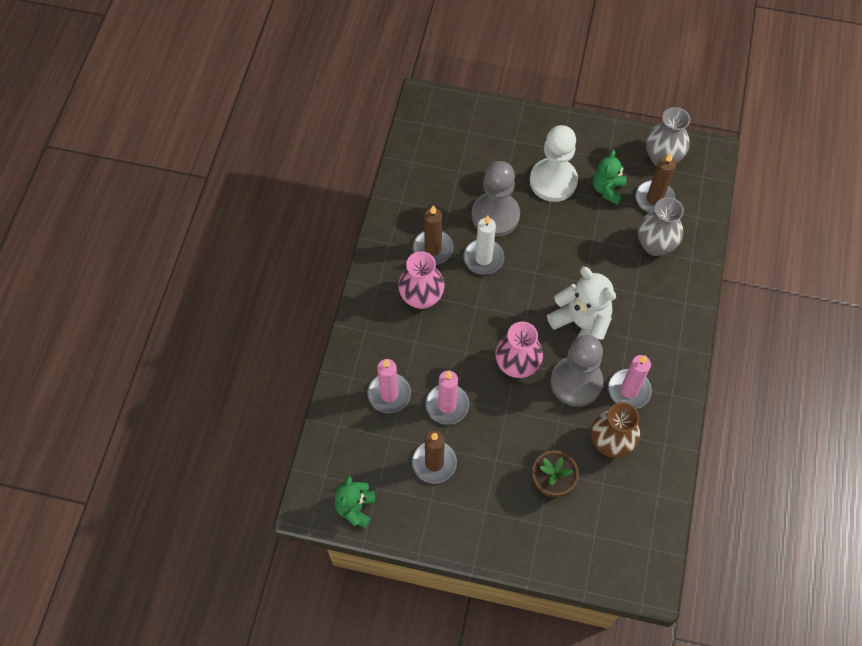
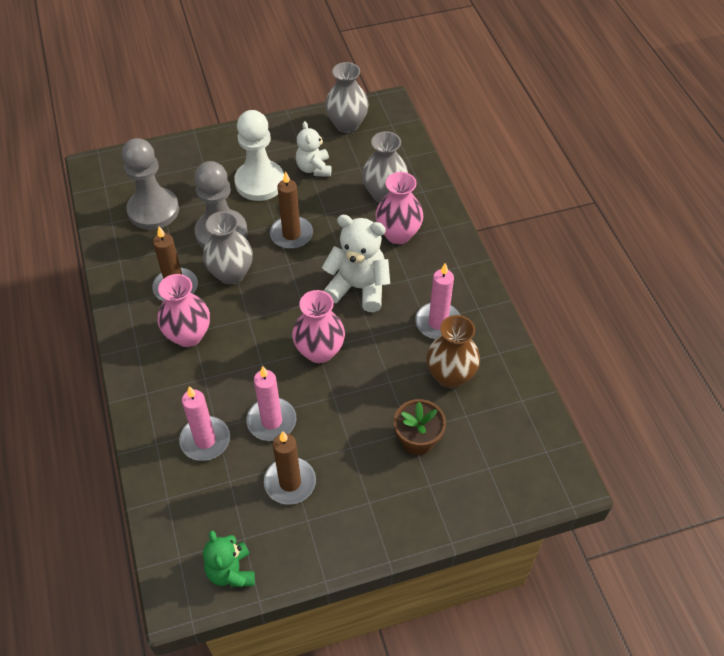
camera: 30 degrees left, 10 degrees down
white candle [464,215,504,275] -> grey vase [203,211,253,284]
grey pawn [551,335,603,407] -> grey pawn moved to [122,138,179,230]
green teddy bear [593,150,627,205] -> white teddy bear [296,121,331,177]
brown candle [635,153,676,213] -> brown candle moved to [270,171,313,249]
none -> pink vase [375,172,423,244]

